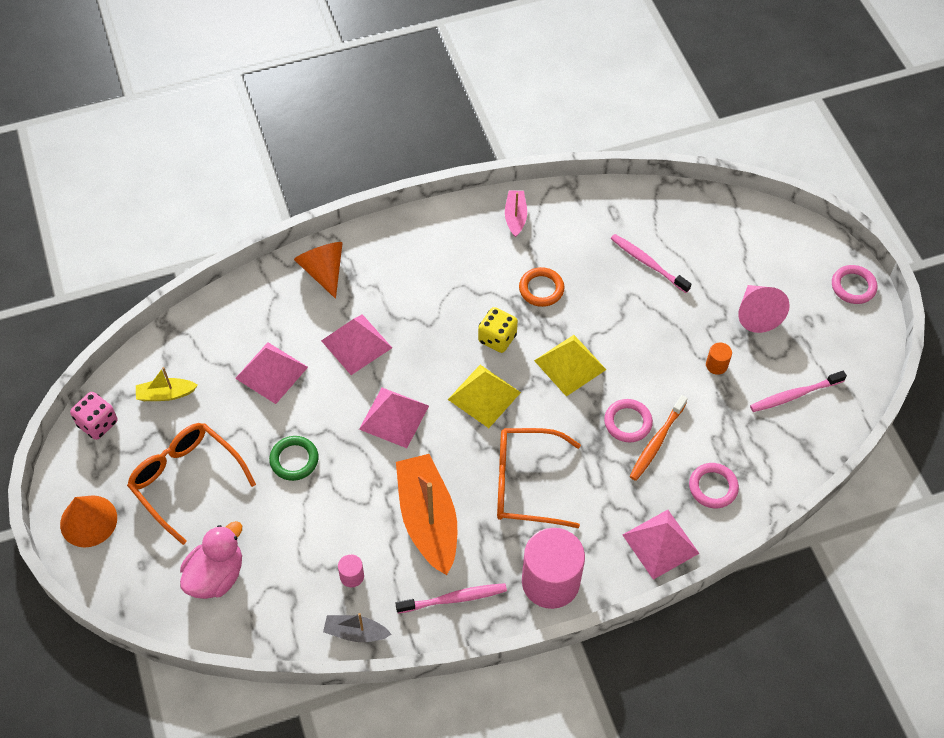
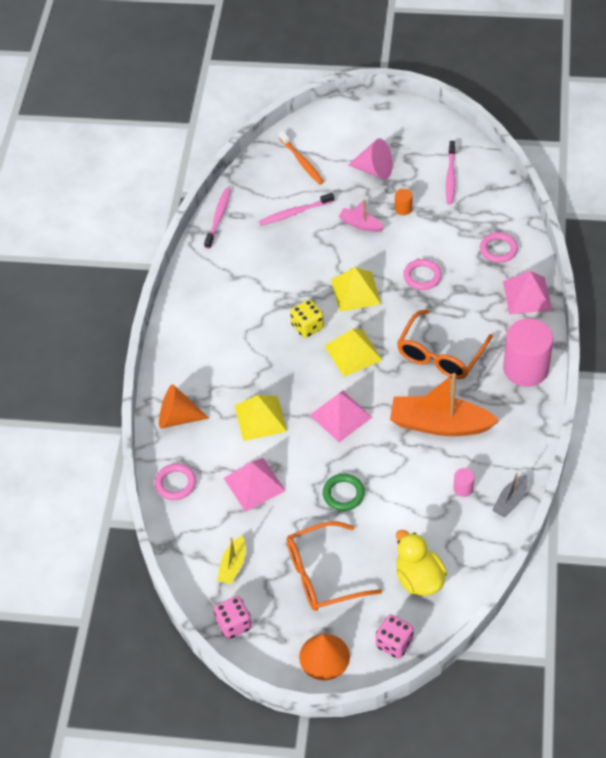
camera: 60 degrees left, 5 degrees down
pink duck [180,521,242,599] -> yellow duck [396,530,447,596]
pink pyramid [321,314,392,375] -> yellow pyramid [234,395,287,441]
pink toothbrush [395,583,507,613] -> pink toothbrush moved to [204,187,231,249]
pink boat [505,190,527,238] -> pink boat moved to [338,199,384,232]
orange ring [519,267,564,307] -> none
orange toothbrush [629,395,688,481] -> orange toothbrush moved to [279,131,324,185]
pink ring [832,265,877,304] -> pink ring moved to [155,464,196,500]
none -> pink dice [376,614,414,659]

